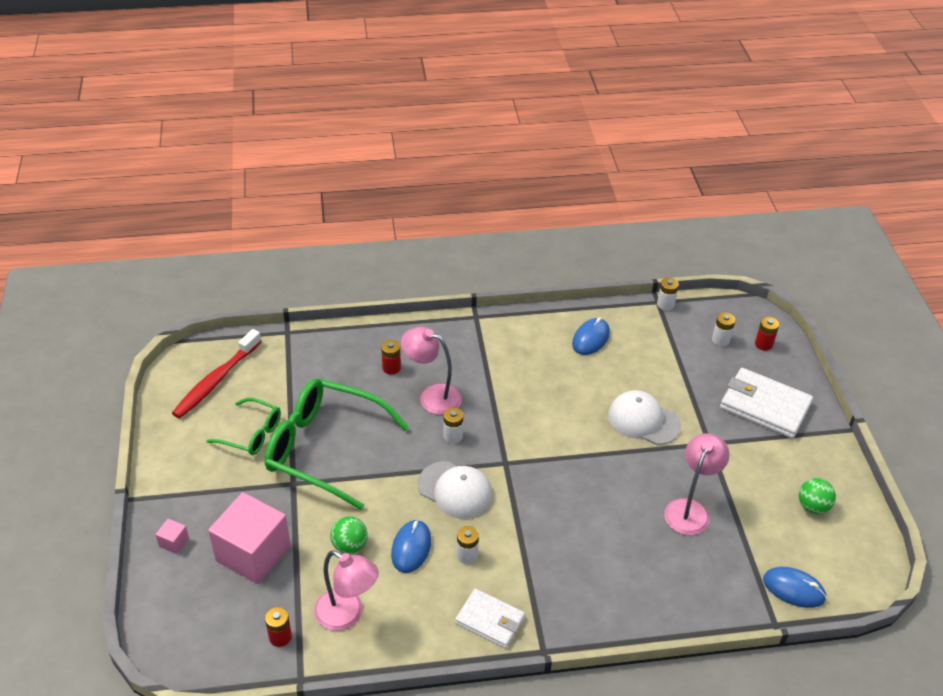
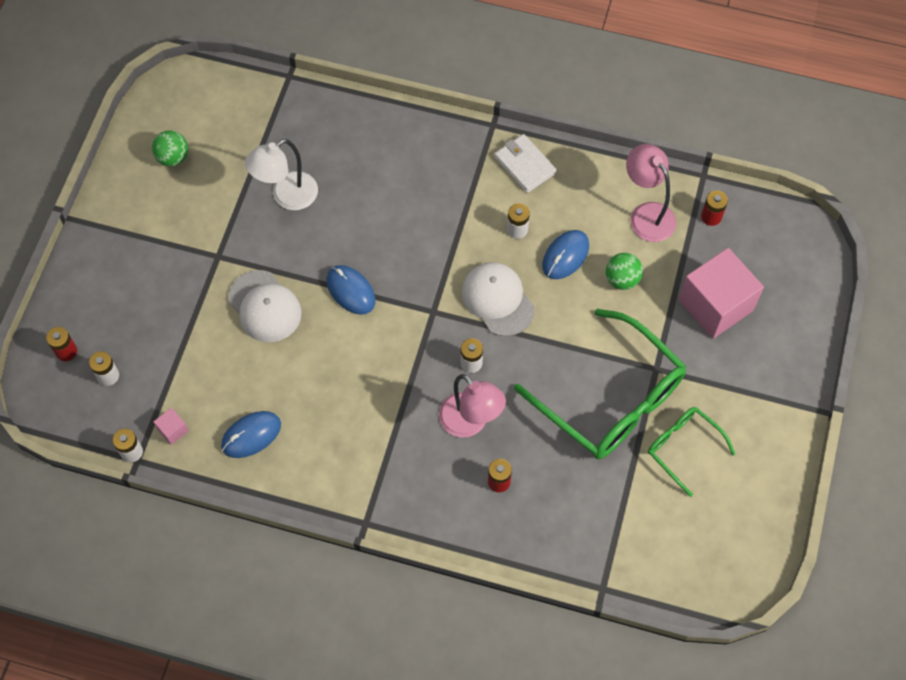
camera: 155 degrees left, 20 degrees up
pink cube [155,519,189,554] -> pink cube moved to [154,408,189,445]
red toothbrush [172,329,262,418] -> none
pink lamp [664,433,729,535] -> white lamp [245,139,318,210]
white wallet [720,368,813,439] -> none
blue mouse [763,567,827,608] -> blue mouse moved to [327,265,375,315]

